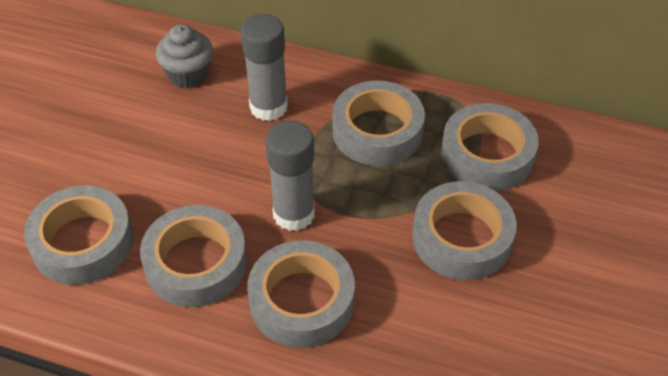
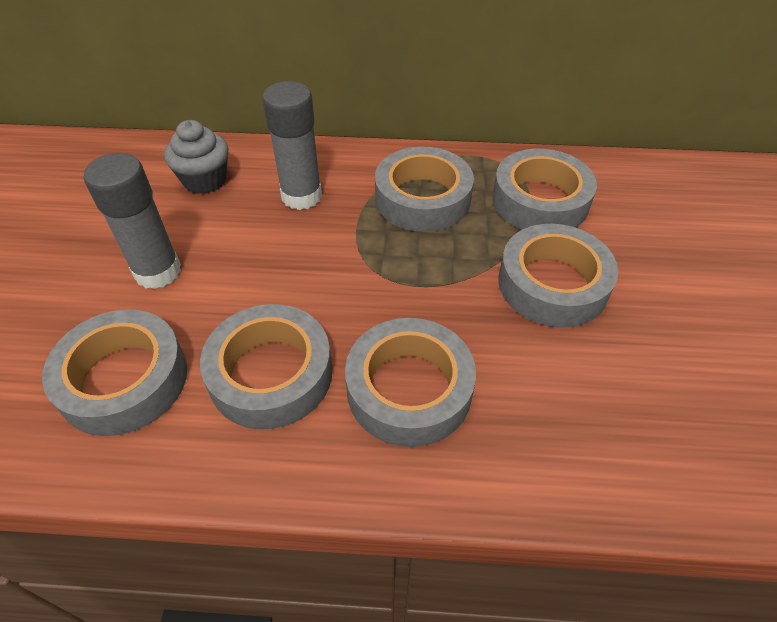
camera: 15 degrees left, 0 degrees up
grey glue stick [266,120,315,231] -> grey glue stick moved to [84,153,181,289]

